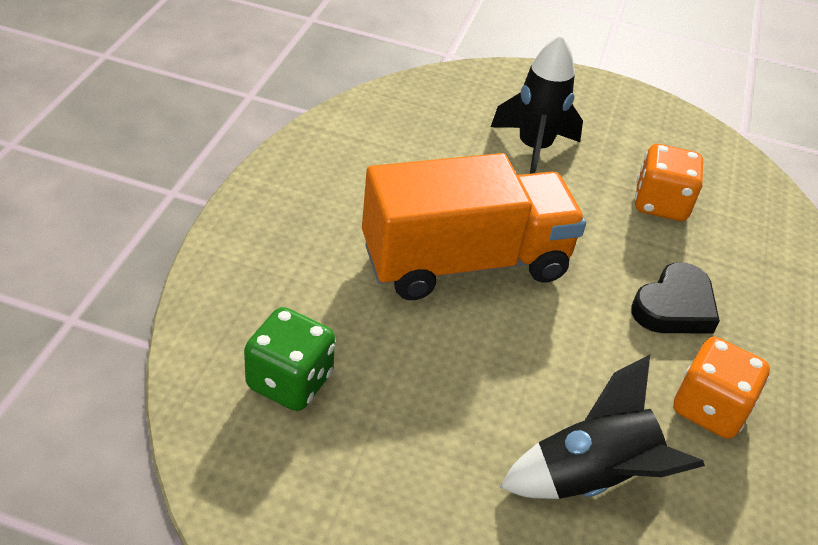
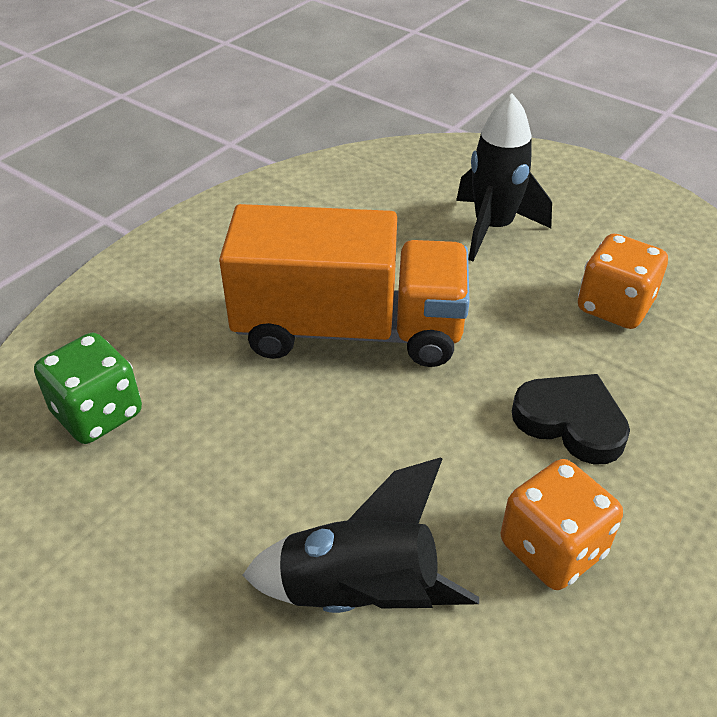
camera: 25 degrees right, 0 degrees up
black heart [631,262,720,334] -> black heart turned 120 degrees counterclockwise [512,374,630,464]

